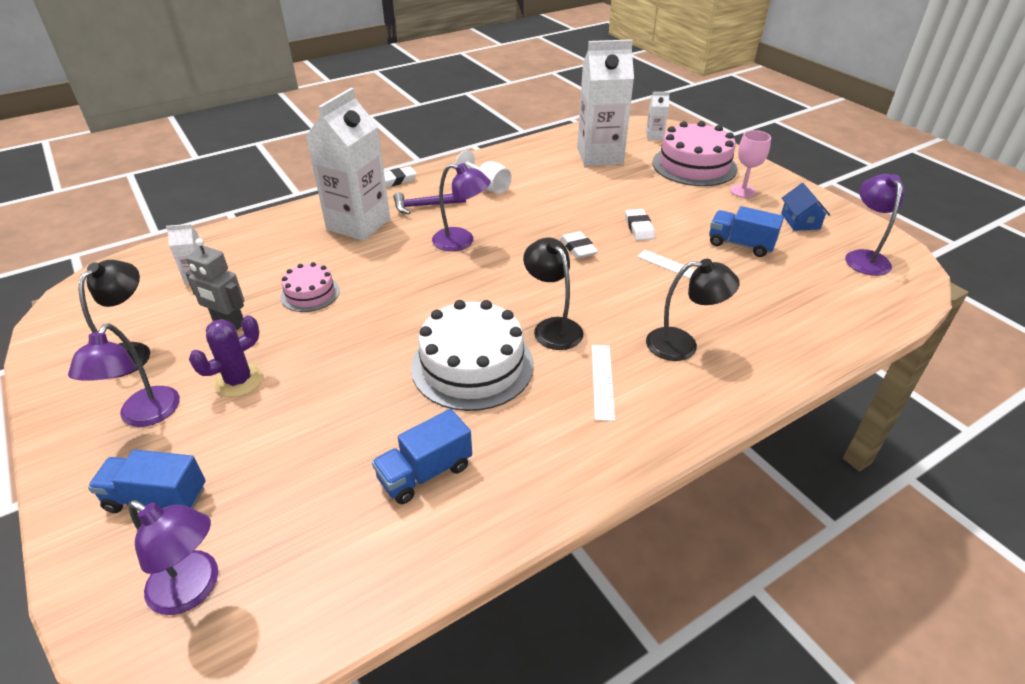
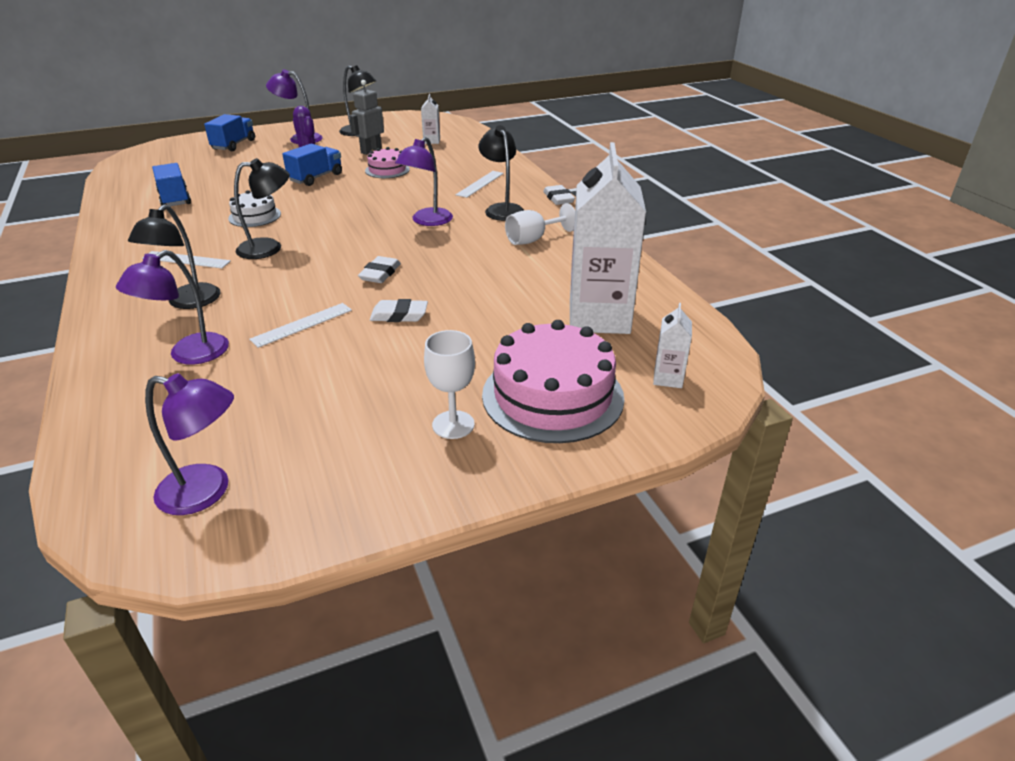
camera: 100 degrees right, 5 degrees down
purple lamp [128,500,218,615] -> purple lamp moved to [116,250,229,364]
white carton [306,88,390,241] -> white ruler [456,171,504,198]
purple hammer [393,192,466,214] -> black lamp [478,125,524,221]
white cake [411,300,534,411] -> white cake [228,190,281,227], size x0.53
white eraser [560,231,598,259] -> white eraser turned 60 degrees counterclockwise [358,256,401,283]
blue truck [709,206,784,257] -> blue truck moved to [282,143,342,186]
pink goblet [730,130,771,198] -> white goblet [424,330,475,439]
blue house [781,183,830,231] -> none

